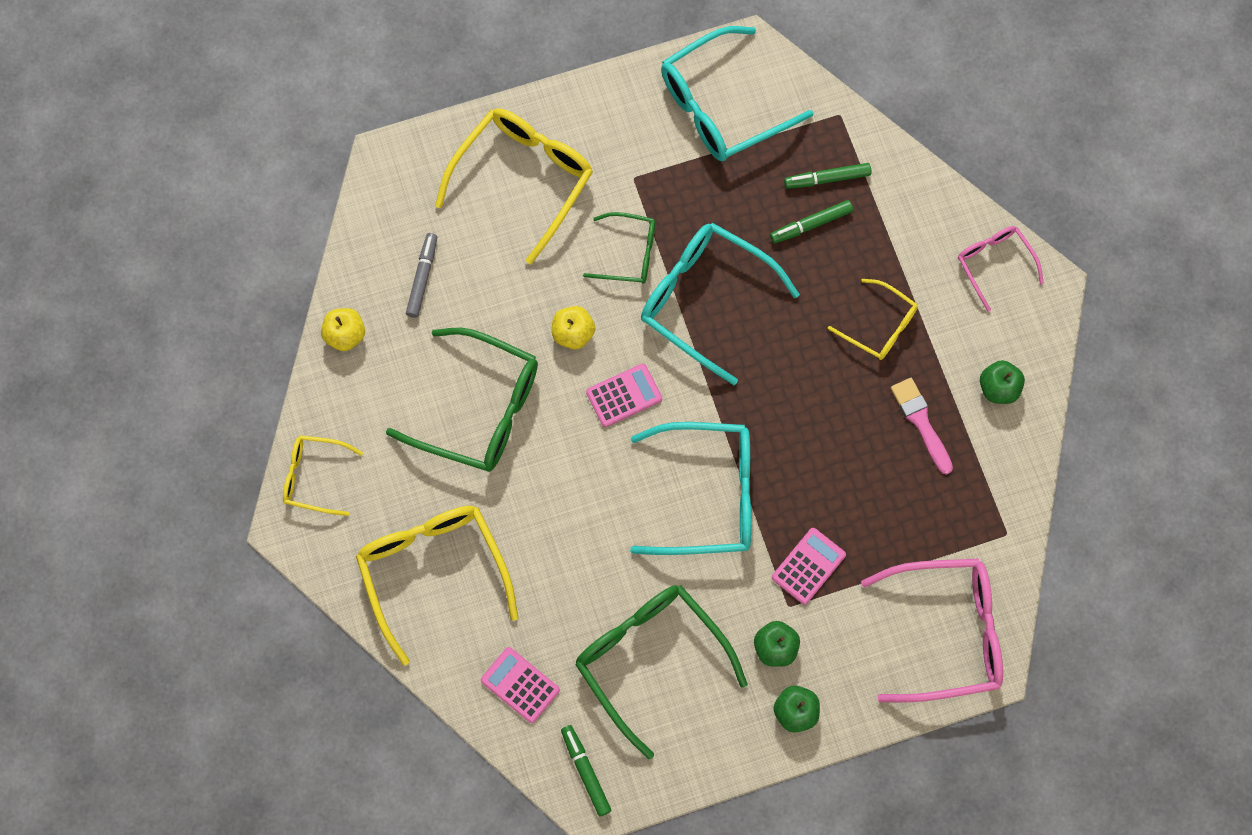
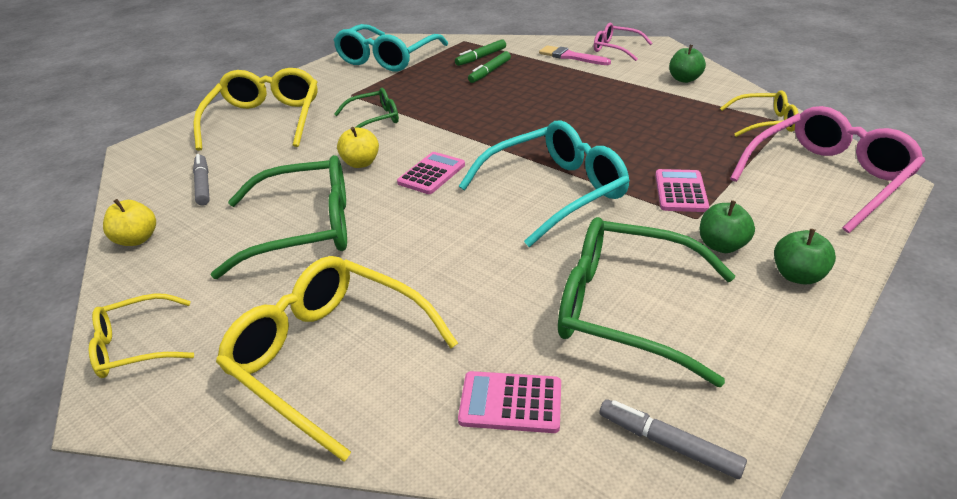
camera: 30 degrees left, 35 degrees down
green marker [561,725,611,817] -> grey marker [600,399,747,479]
turquoise glasses [641,223,800,385] -> none
yellow glasses [828,279,918,360] -> yellow glasses moved to [720,90,798,137]
pink brush [891,378,953,475] -> pink brush moved to [539,45,611,65]

